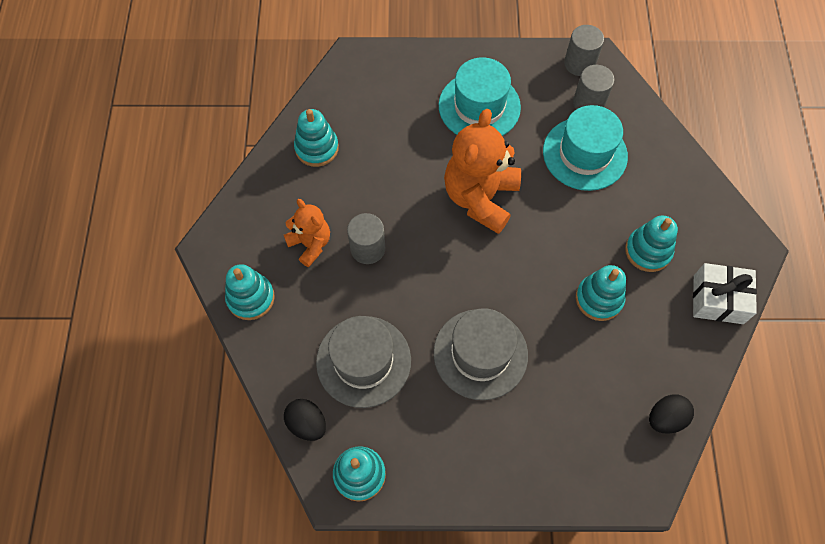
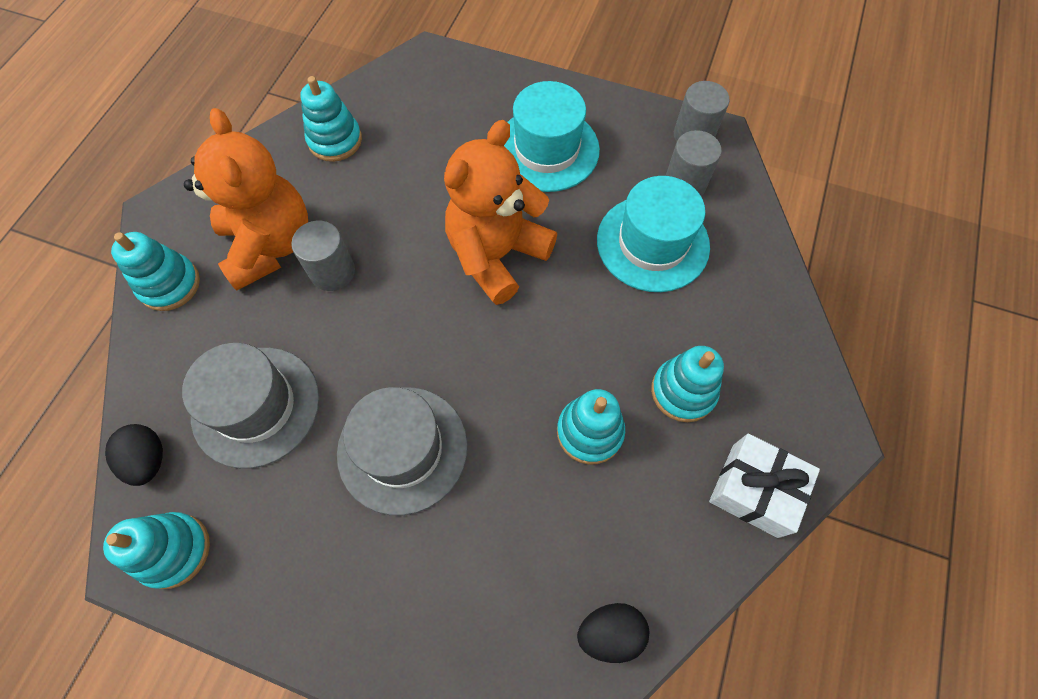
camera: 20 degrees right, 0 degrees up
orange teddy bear [284,199,330,267] -> orange teddy bear [184,108,308,291], size x1.76

